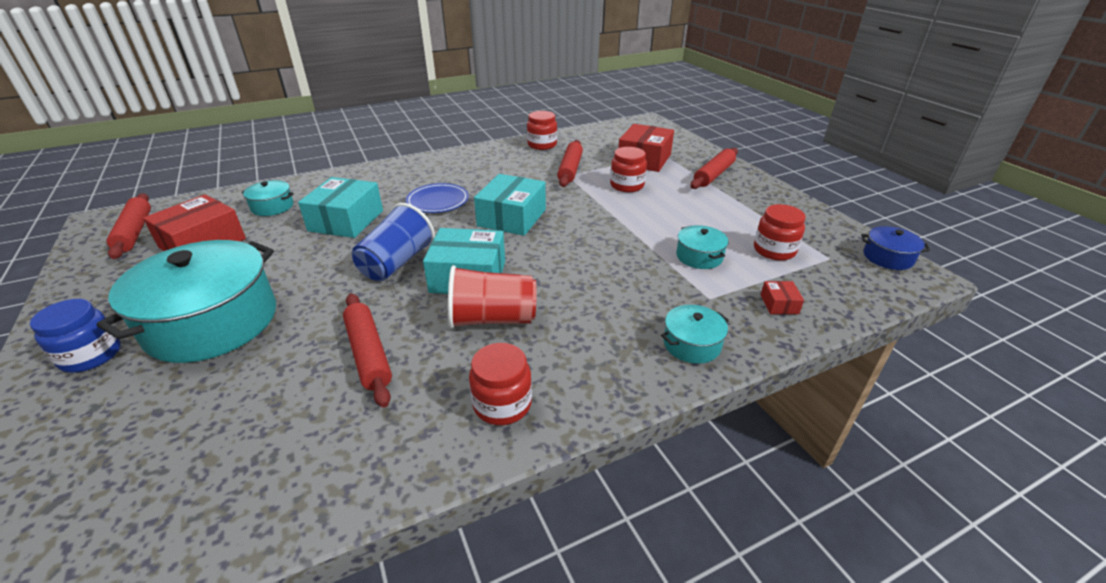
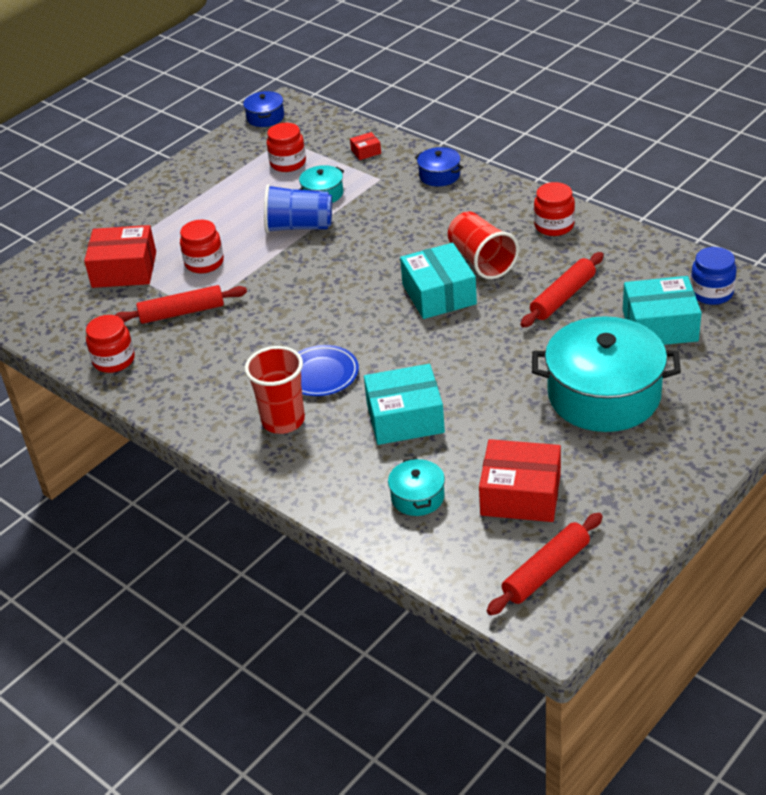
camera: 110 degrees left, 5 degrees up
blue jar [30,299,121,373] -> blue jar moved to [690,247,736,305]
blue cup [352,203,435,281] -> blue cup moved to [264,184,332,233]
turquoise box [474,174,546,236] -> turquoise box moved to [623,276,701,345]
turquoise pot [661,305,729,364] -> blue pot [415,147,464,186]
red rolling pin [690,148,738,189] -> none
none -> red cup [244,346,305,434]

